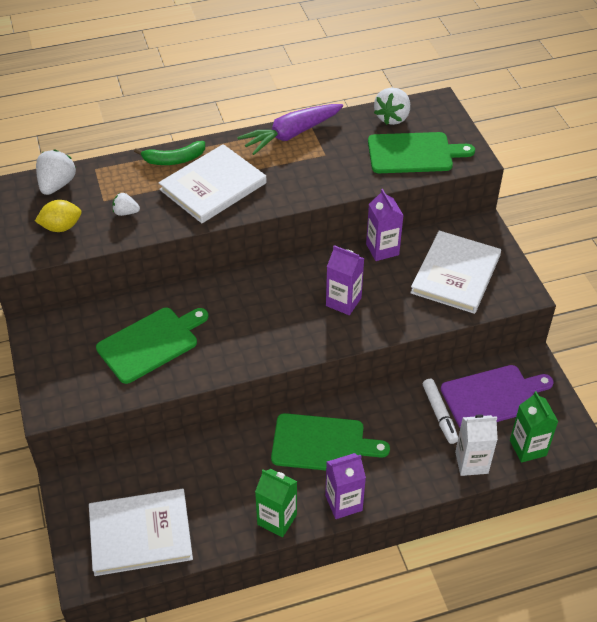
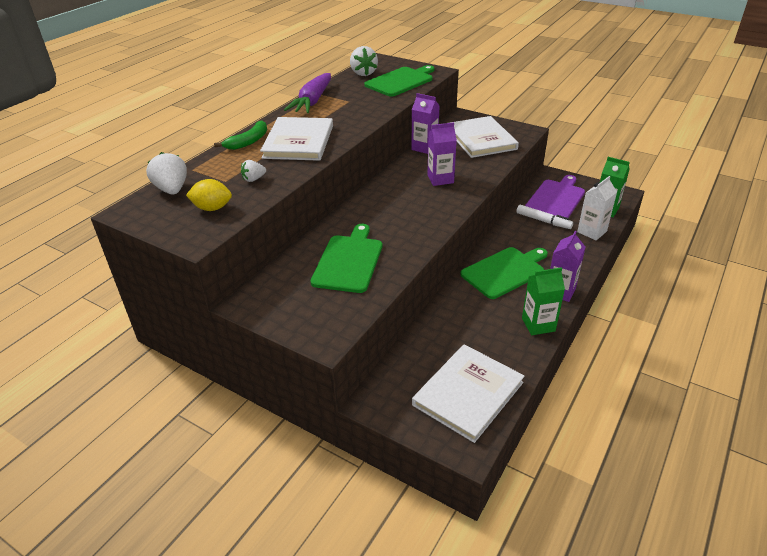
camera: 40 degrees left, 10 degrees down
yellow lemon [35,200,82,232] -> yellow lemon turned 60 degrees clockwise [186,179,232,211]

